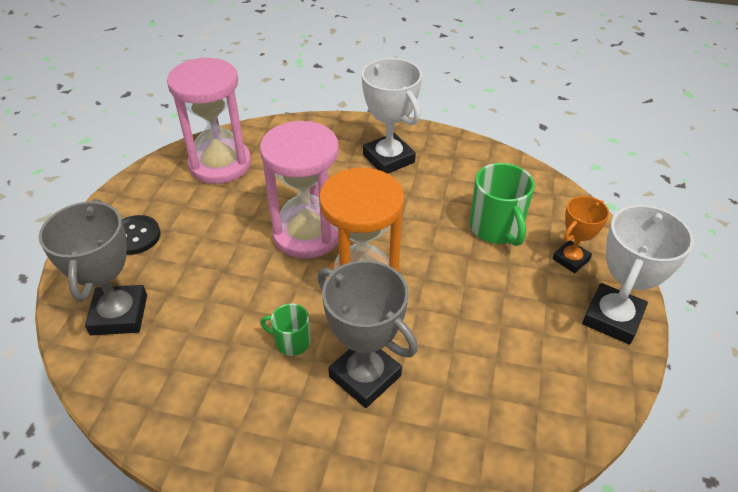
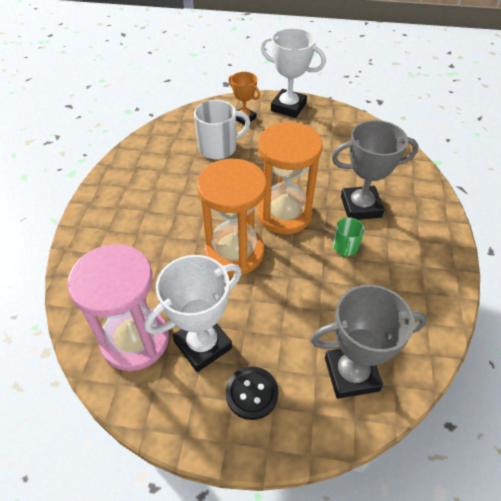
camera: 95 degrees left, 5 degrees up
pink hourglass [260,121,339,259] -> orange hourglass [197,159,267,275]
grey trophy [317,260,418,408] -> grey trophy turned 45 degrees clockwise [332,120,419,220]
white trophy [362,58,422,174] -> white trophy moved to [144,255,242,372]
green mug [470,163,535,246] -> white mug [194,100,250,160]

